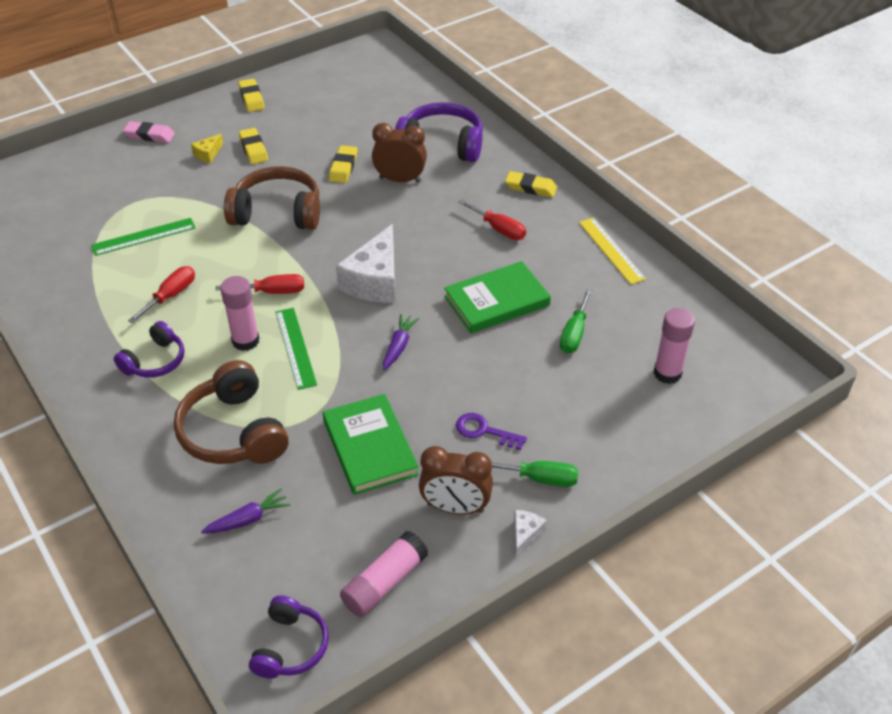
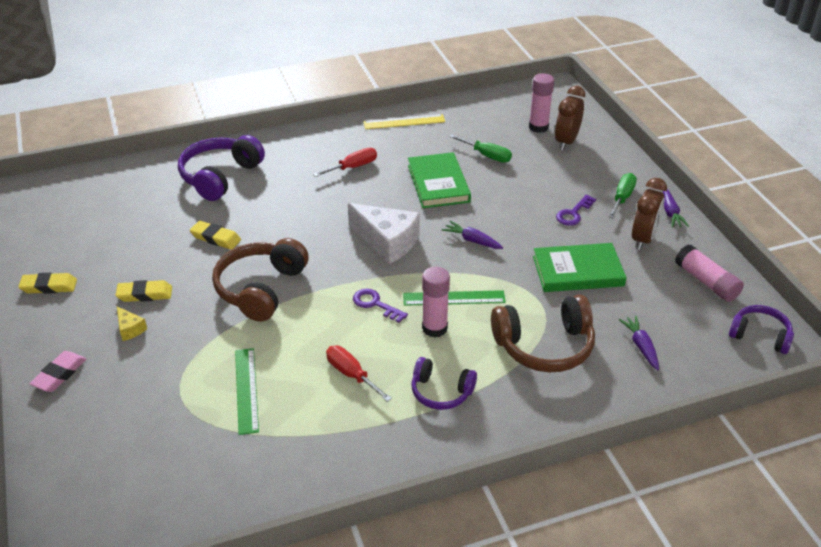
camera: 75 degrees left, 5 degrees down
purple headphones [114,321,185,378] -> purple headphones turned 150 degrees clockwise [411,357,477,410]
red screwdriver [215,274,304,294] -> purple key [353,288,408,323]
brown clock [372,123,427,183] -> brown clock moved to [555,86,585,150]
yellow eraser [505,171,557,197] -> none
white cheese [514,510,547,558] -> purple carrot [663,189,689,228]

